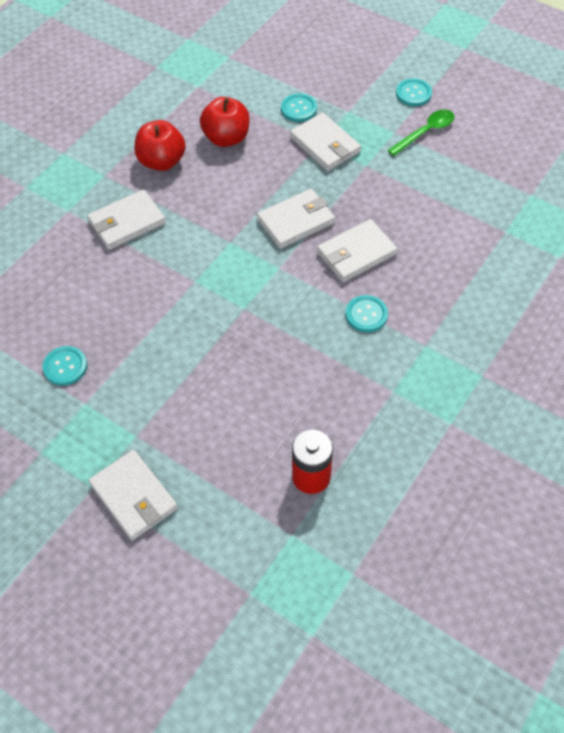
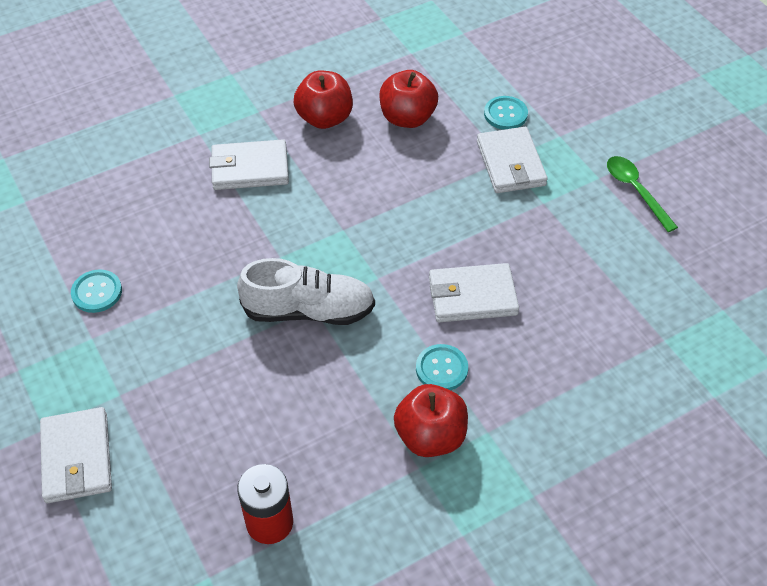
camera: 25 degrees right, 5 degrees down
white wallet [257,189,335,249] -> none
green spoon [388,110,455,156] -> green spoon turned 105 degrees counterclockwise [607,156,678,232]
turquoise button [396,78,432,106] -> none
none -> white shoe [237,258,375,325]
none -> red apple [394,384,468,457]

